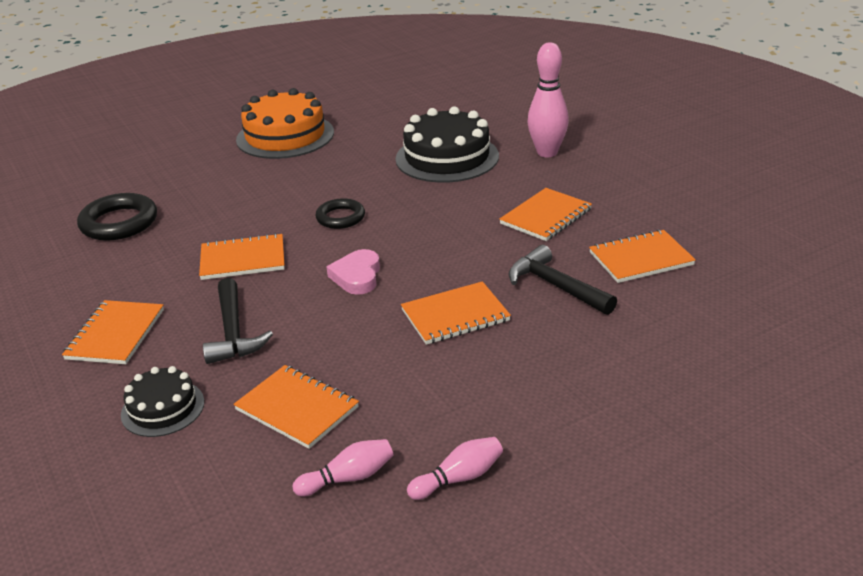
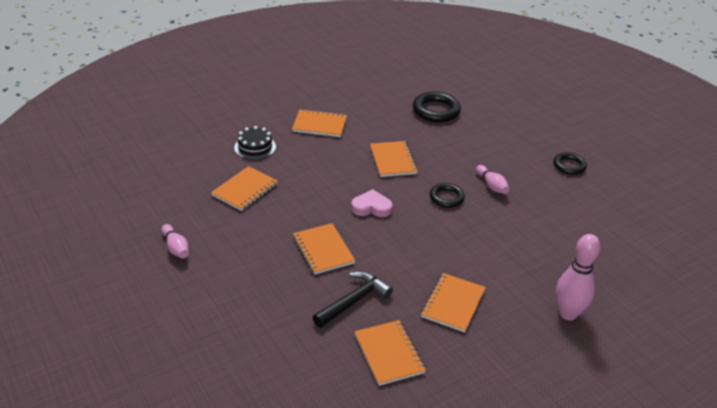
camera: 85 degrees right, 5 degrees up
black hammer [203,278,273,364] -> none
orange cake [236,88,334,159] -> black ring [553,152,587,175]
pink bowling pin [293,439,394,496] -> pink bowling pin moved to [476,165,510,194]
black cake [395,106,499,183] -> none
orange notebook [499,188,592,241] -> orange notebook turned 75 degrees clockwise [421,273,486,332]

